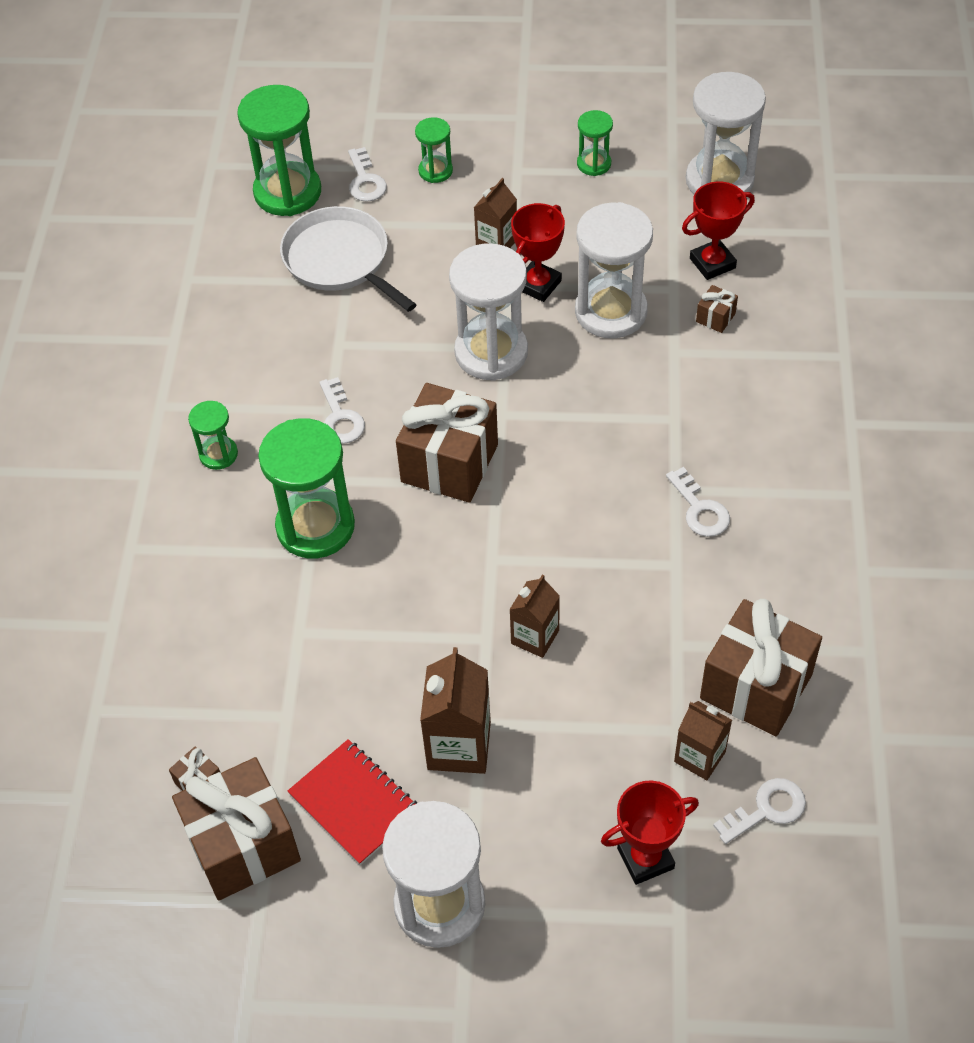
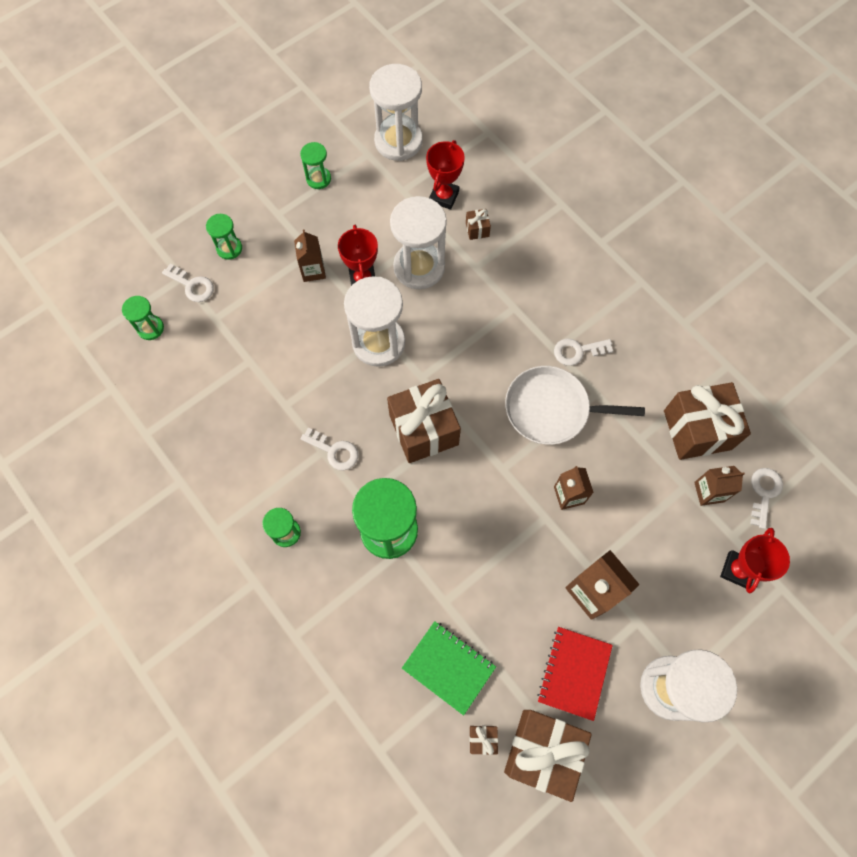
camera: 45 degrees left, 15 degrees up
green hourglass [237,85,321,216] -> green hourglass [122,296,164,340], size x0.51
white pan [280,206,417,312] -> white pan moved to [505,366,645,445]
red notebook [288,739,417,865] -> red notebook turned 75 degrees counterclockwise [537,627,613,721]
white key [666,467,730,537] -> white key turned 150 degrees clockwise [554,339,613,366]
none -> green notebook [402,621,496,716]

